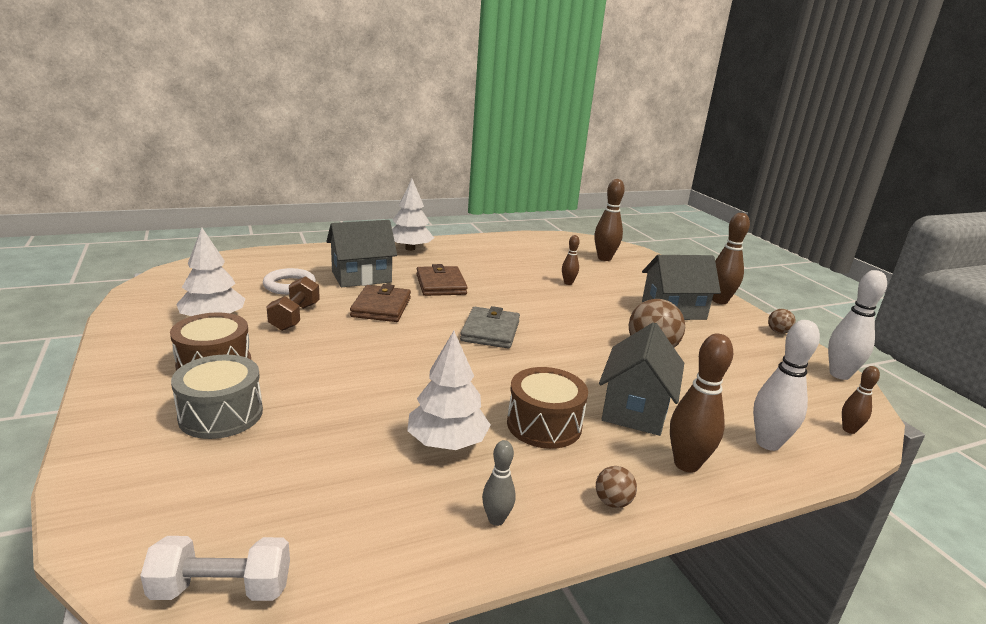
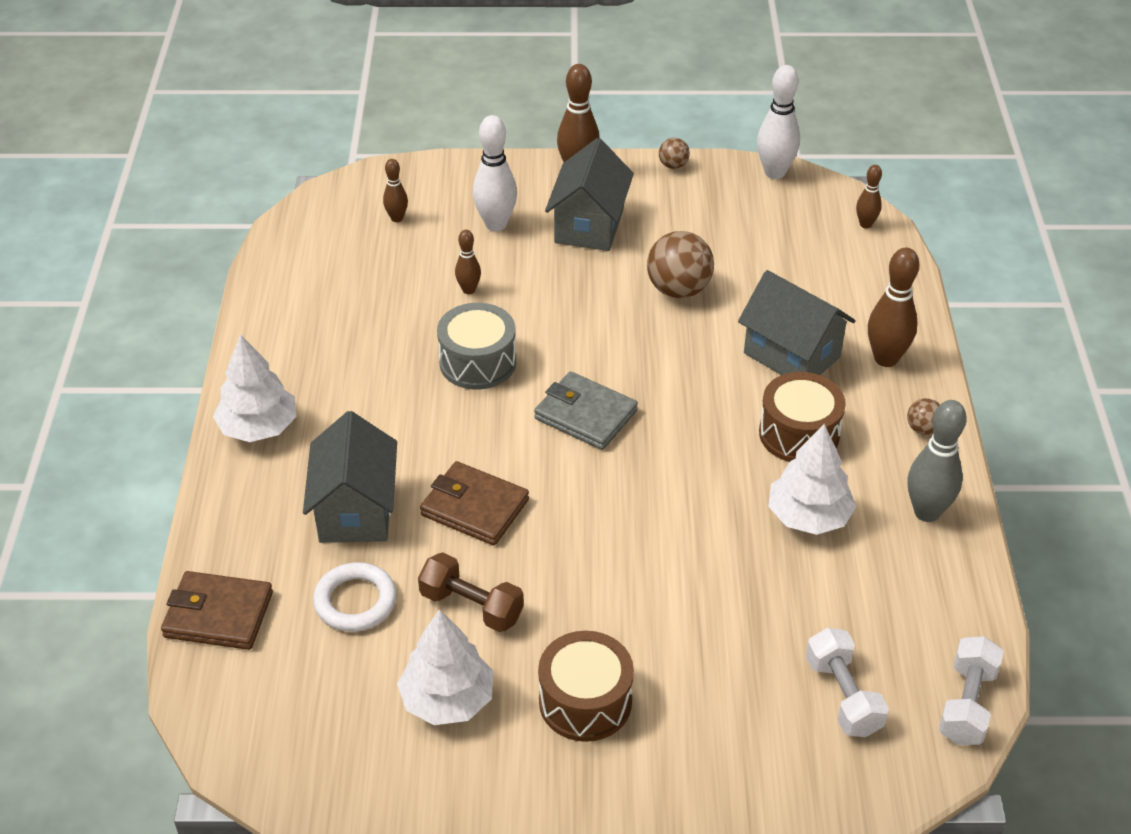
camera: 65 degrees left, 20 degrees up
grey drum [171,354,263,439] -> grey drum moved to [437,303,516,390]
brown wallet [416,264,468,296] -> brown wallet moved to [161,571,273,650]
grey bowling pin [482,440,516,526] -> grey bowling pin [908,400,967,522], size x1.78
brown bowling pin [594,179,625,261] -> brown bowling pin [383,159,408,222], size x0.56
white bowling pin [753,320,820,451] -> white bowling pin moved to [473,115,517,231]
none -> white dumbbell [806,628,889,737]

